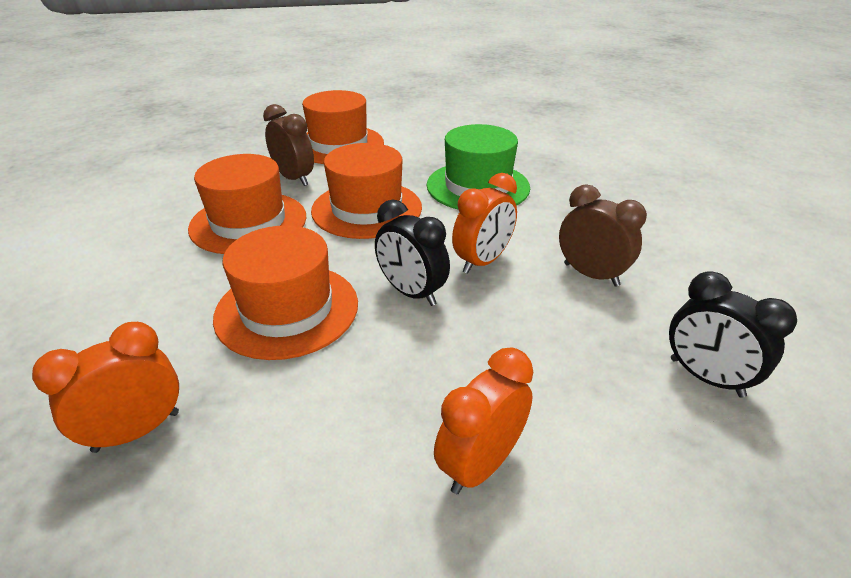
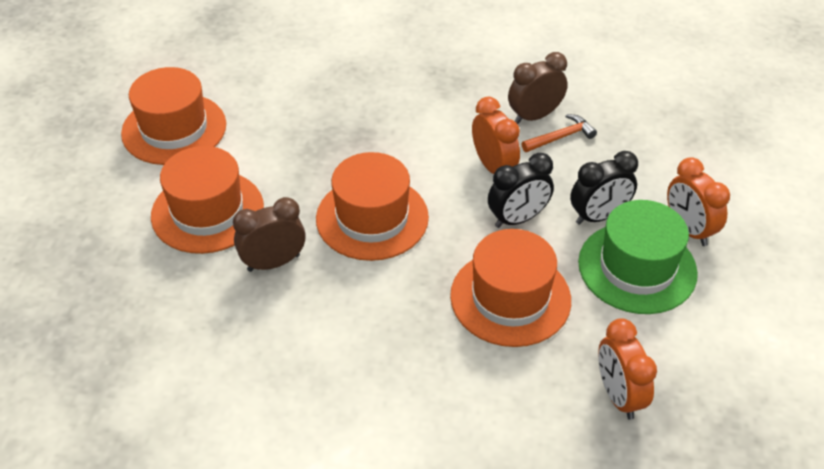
camera: 70 degrees left, 10 degrees up
orange hat [188,154,306,254] -> orange hat moved to [121,67,226,165]
green hat [427,124,530,209] -> green hat moved to [578,200,698,314]
black clock [669,271,797,398] -> black clock moved to [570,151,638,225]
none -> orange hammer [521,114,597,152]

